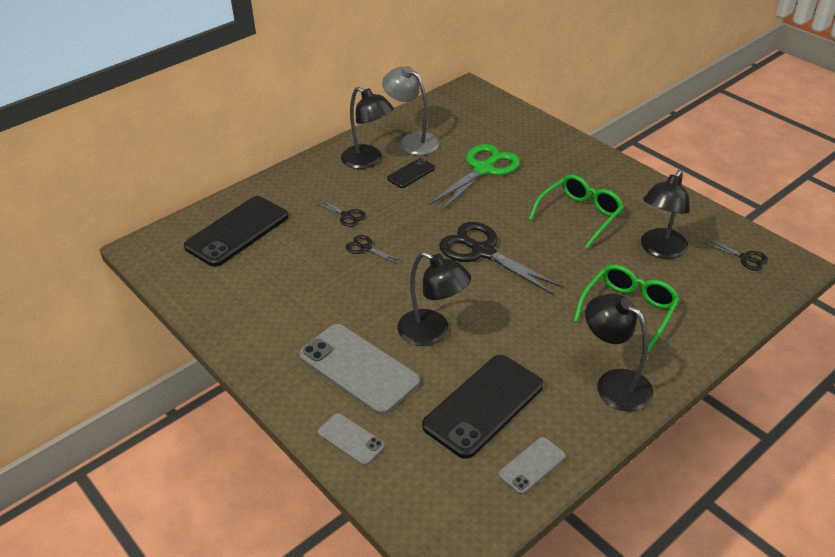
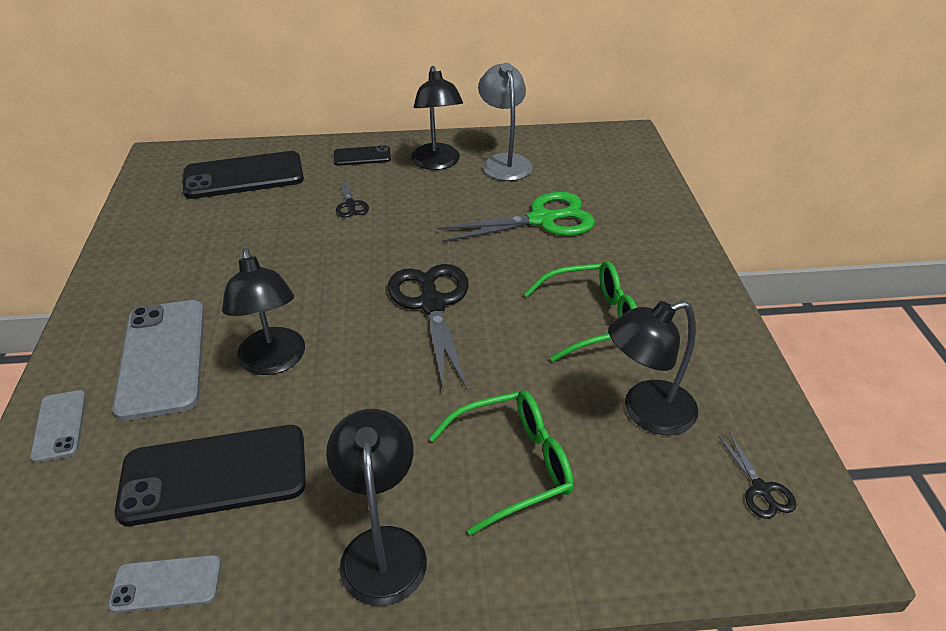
camera: 35 degrees right, 0 degrees up
black scissors [346,235,402,264] -> none
black phone [387,158,435,188] -> black phone moved to [334,145,391,166]

